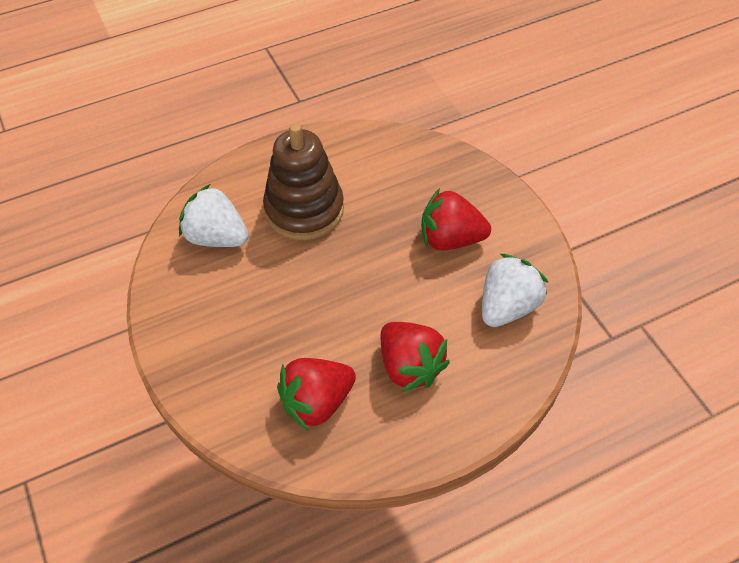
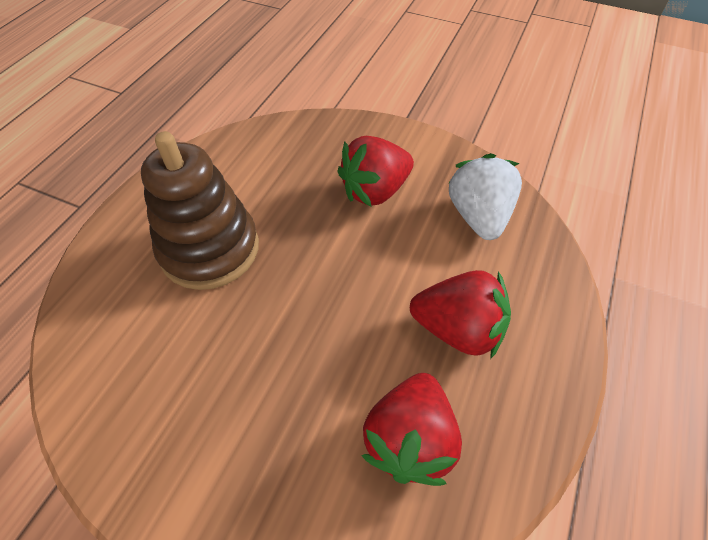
camera: 40 degrees left, 0 degrees up
white strawberry [179,184,249,247] -> none

